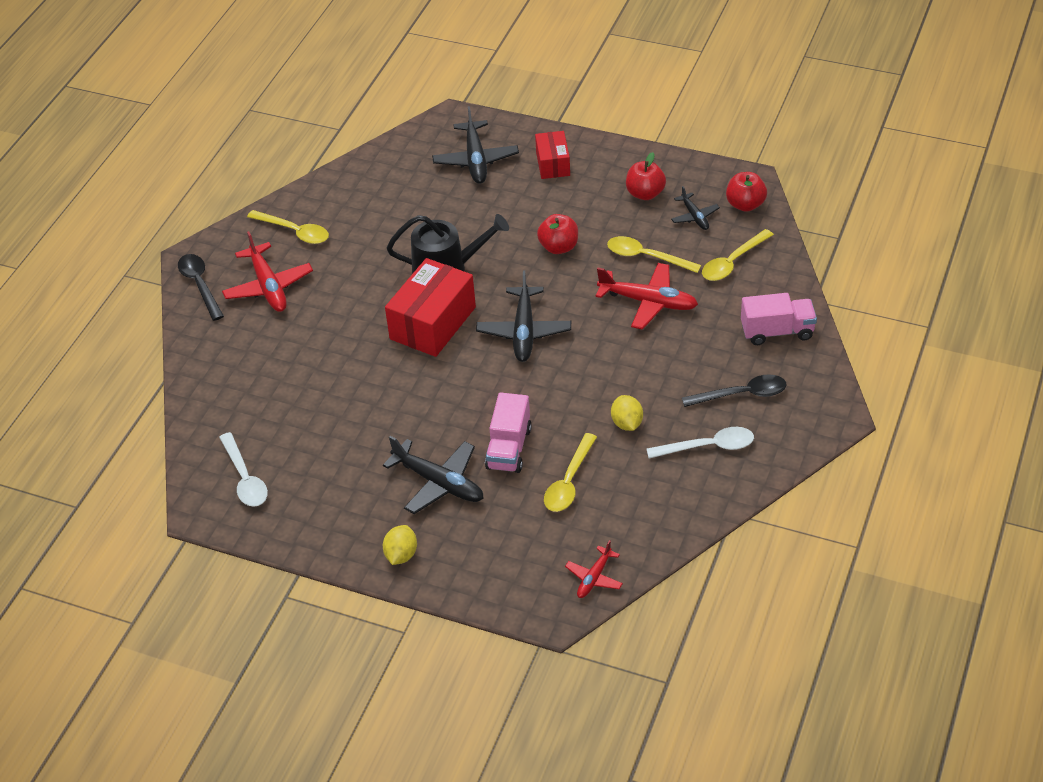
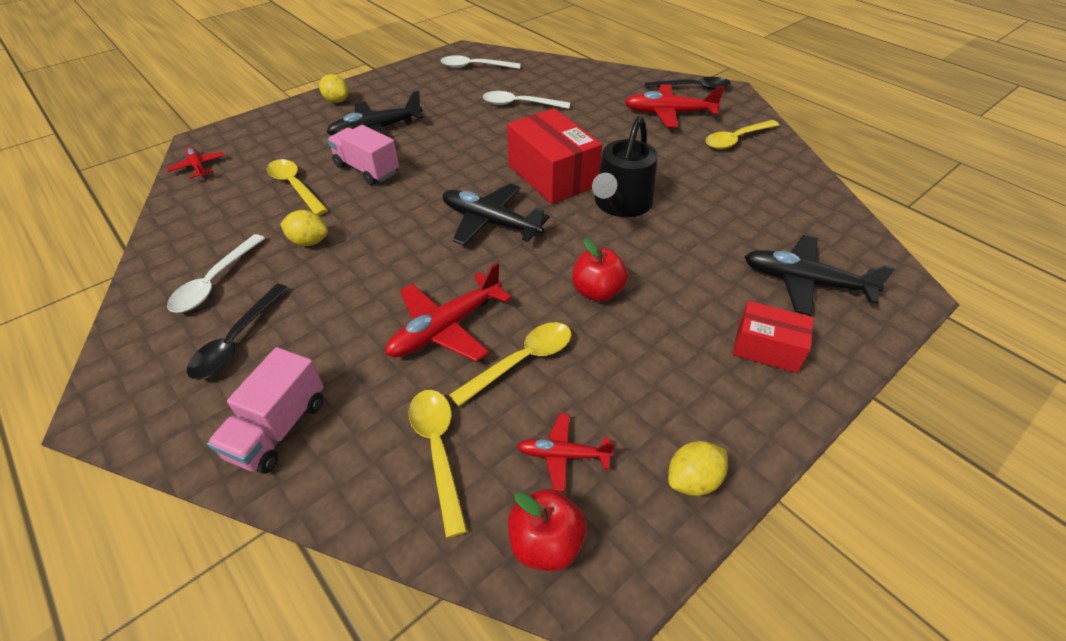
camera: 115 degrees right, 0 degrees up
red apple [626,152,666,200] -> none
black plane [671,186,720,230] -> red plane [517,414,615,491]
none -> white spoon [483,91,570,109]
none -> yellow lemon [668,441,728,496]

